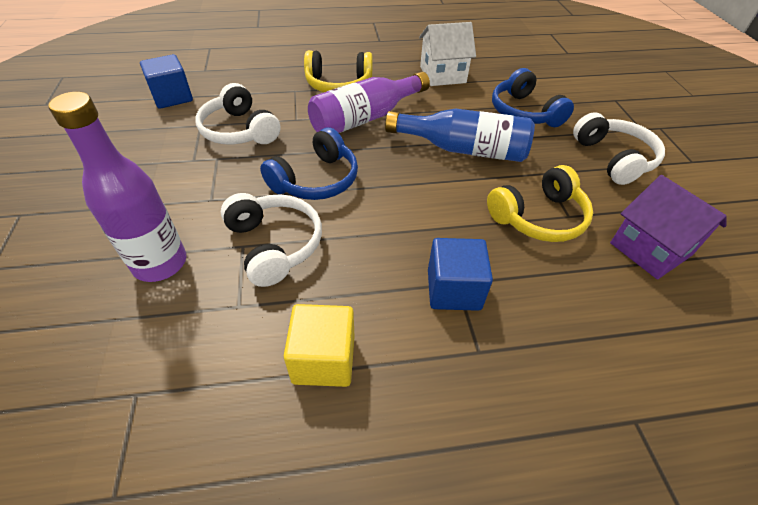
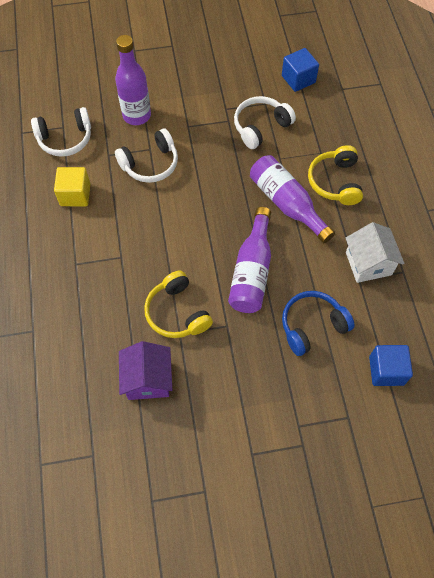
camera: 90 degrees right, 15 degrees up
blue headphones [260,127,358,200] -> none
blue bottle [385,109,535,162] -> purple bottle [228,207,271,313]
blue cube [428,238,493,311] -> blue cube moved to [369,345,413,386]
white headphones [573,112,665,185] -> white headphones moved to [31,107,91,157]
purple house [610,175,727,279] -> purple house turned 60 degrees counterclockwise [119,341,172,400]

